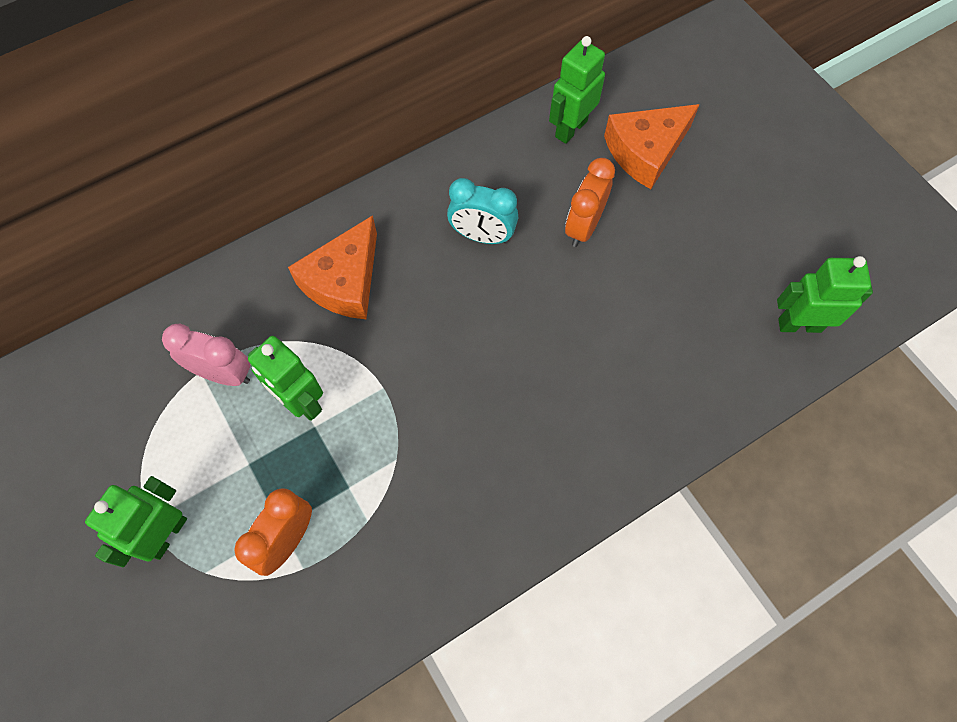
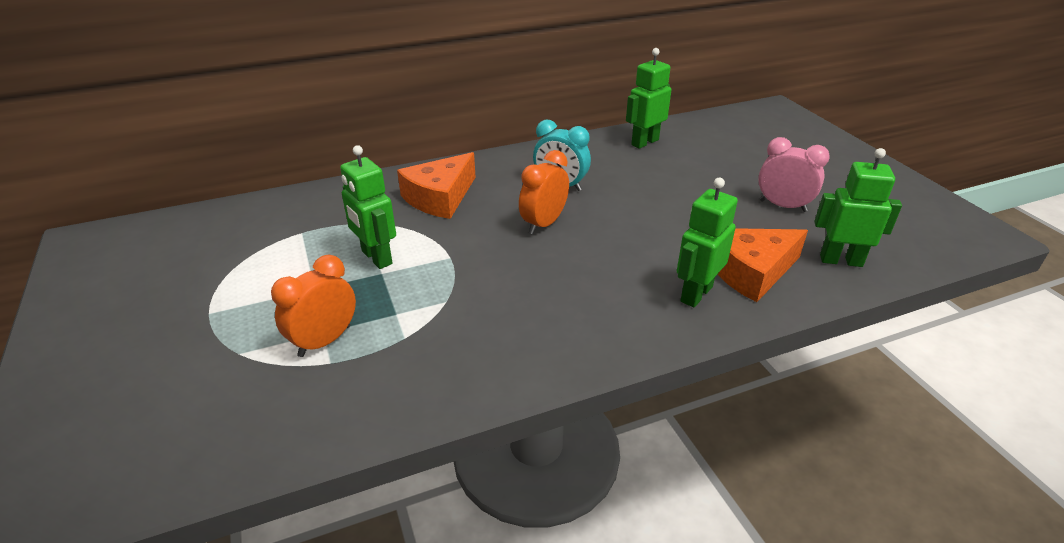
camera: 10 degrees right, 30 degrees down
green robot [85,476,187,567] -> green robot moved to [677,178,738,307]
pink clock [162,324,250,386] -> pink clock moved to [758,137,830,212]
orange clock [565,158,615,247] -> orange clock moved to [519,150,569,234]
orange cheese [604,104,700,189] -> orange cheese moved to [718,228,808,302]

